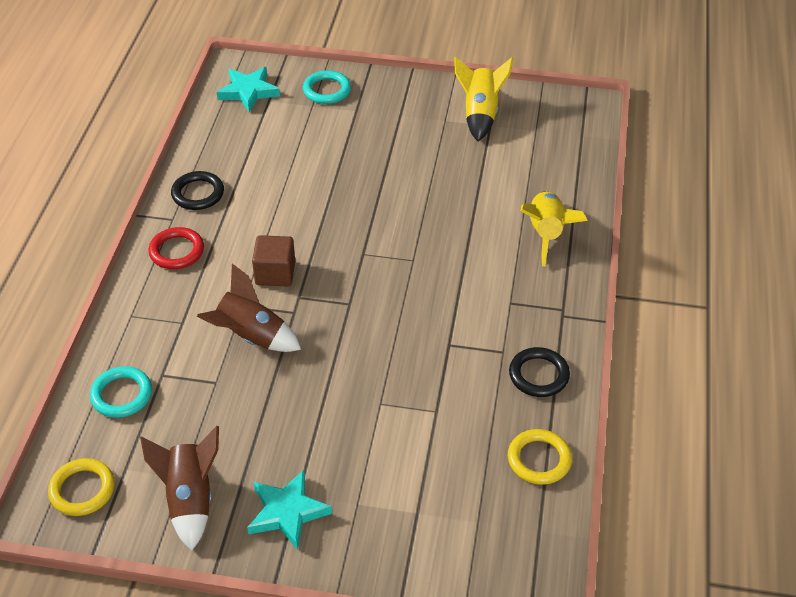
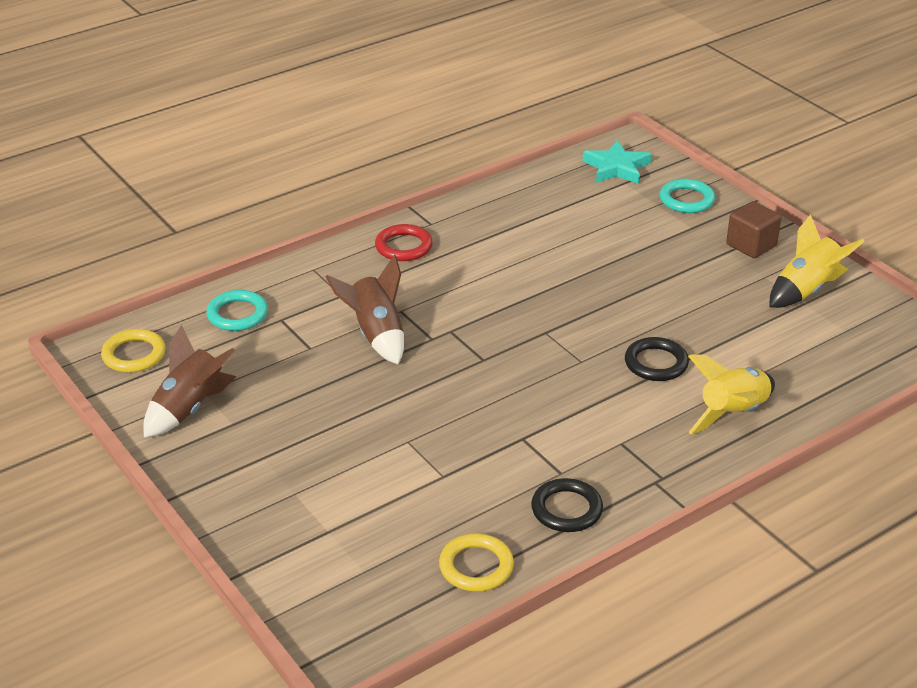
camera: 45 degrees right, 10 degrees down
black ring [171,171,224,210] -> black ring moved to [625,337,689,381]
turquoise star [247,470,332,550] -> none
brown cube [252,235,295,286] -> brown cube moved to [726,201,781,258]

